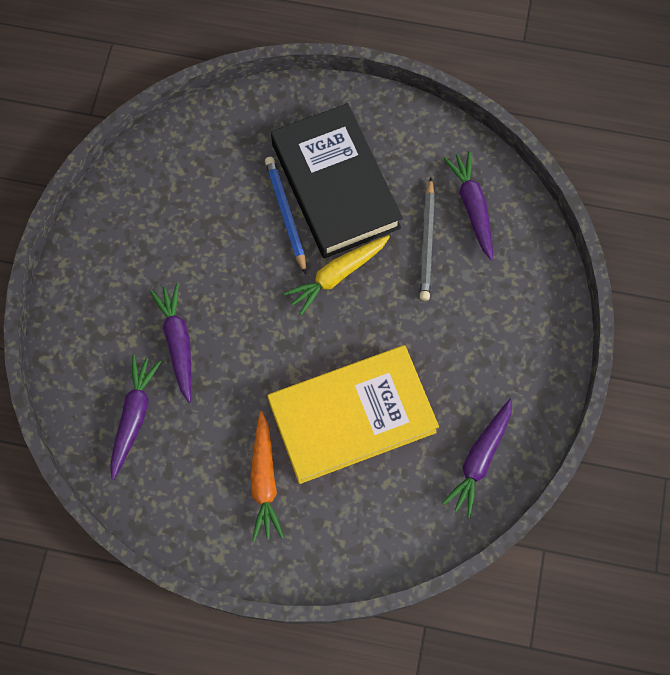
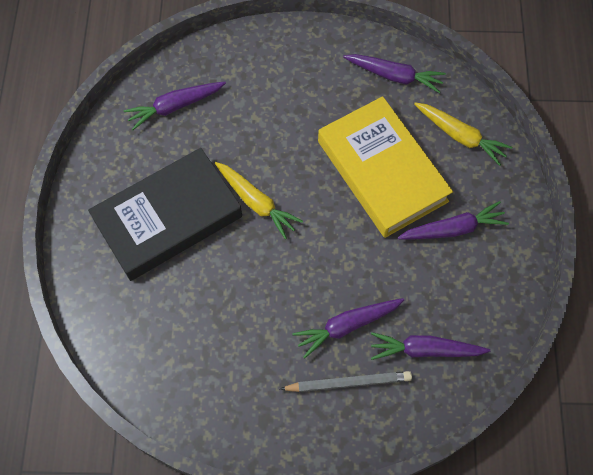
camera: 100 degrees left, 5 degrees down
orange carrot [250,411,284,541] -> purple carrot [398,201,509,240]
blue pencil [265,157,306,274] -> none
grey pencil [420,178,435,301] -> grey pencil moved to [280,371,412,392]
none -> yellow carrot [414,102,512,166]

